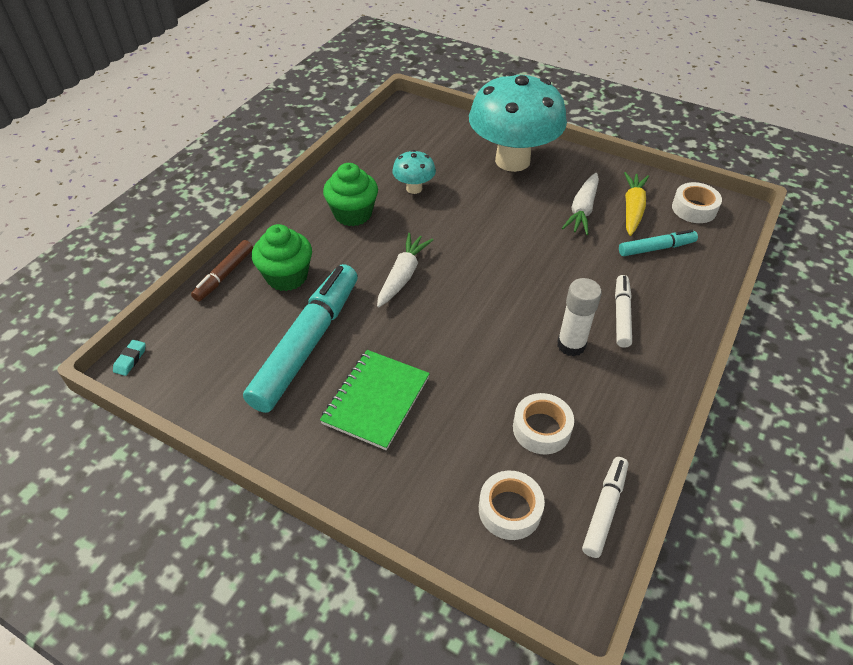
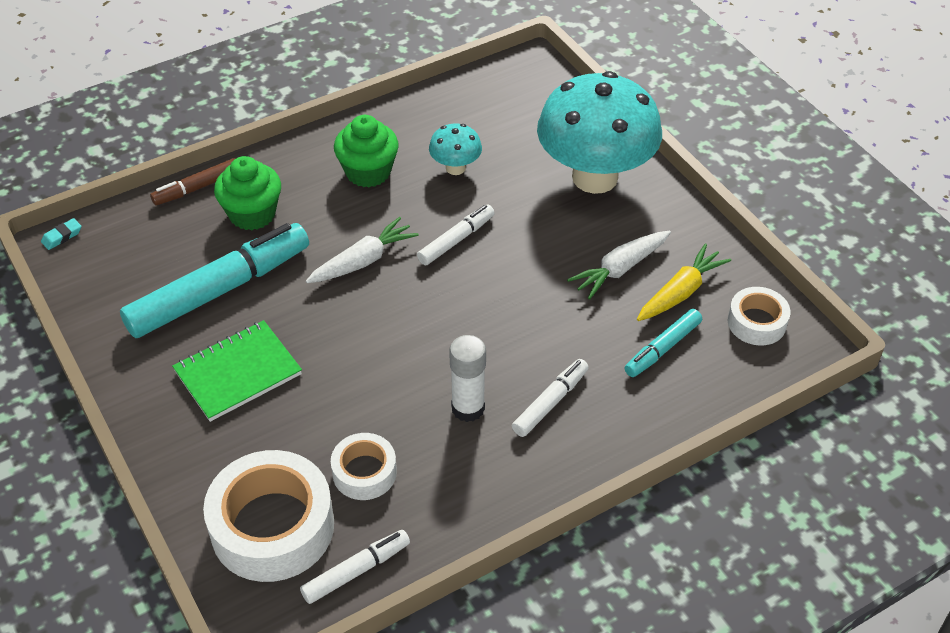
camera: 30 degrees right, 0 degrees up
white tape [479,471,545,540] -> white tape [203,450,334,582], size x1.85
turquoise marker [619,230,698,256] -> turquoise marker turned 120 degrees clockwise [625,309,702,377]
none -> white marker [417,205,495,265]

